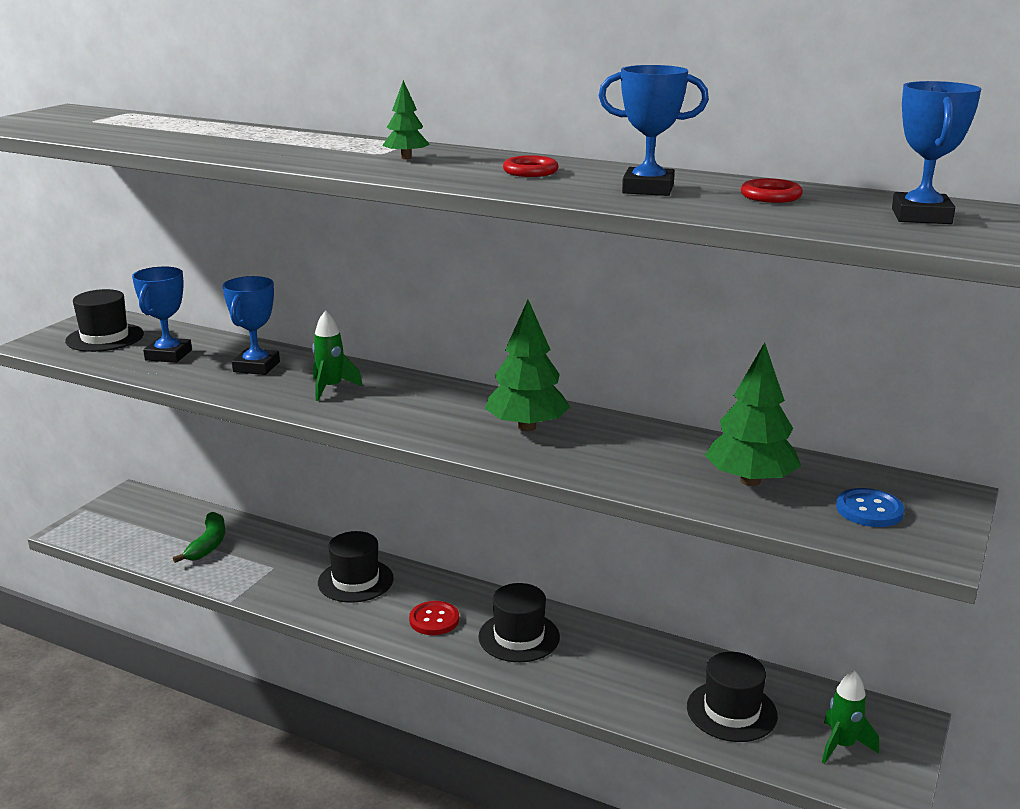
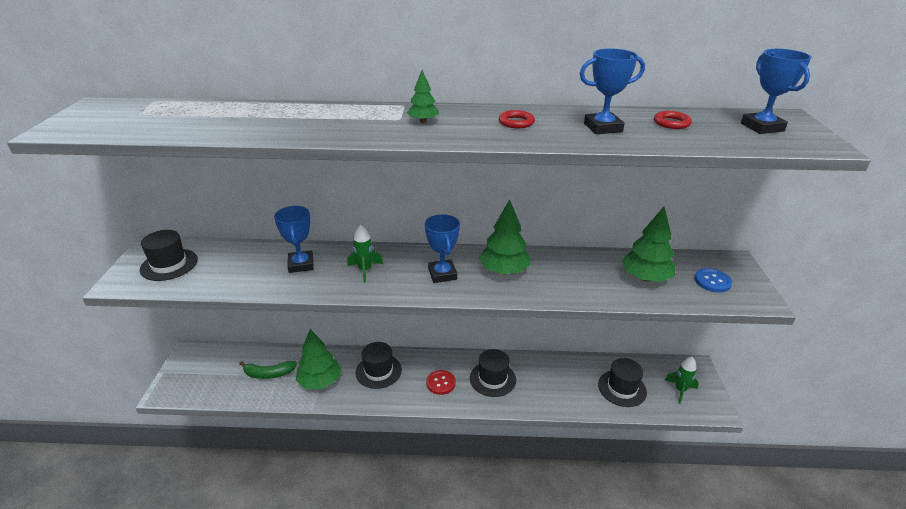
camera: 25 degrees left, 10 degrees up
blue trophy [132,267,192,363] -> blue trophy moved to [425,214,460,283]
green banana [173,512,225,563] -> green banana turned 105 degrees clockwise [239,361,297,379]
none -> green tree [296,329,341,389]

